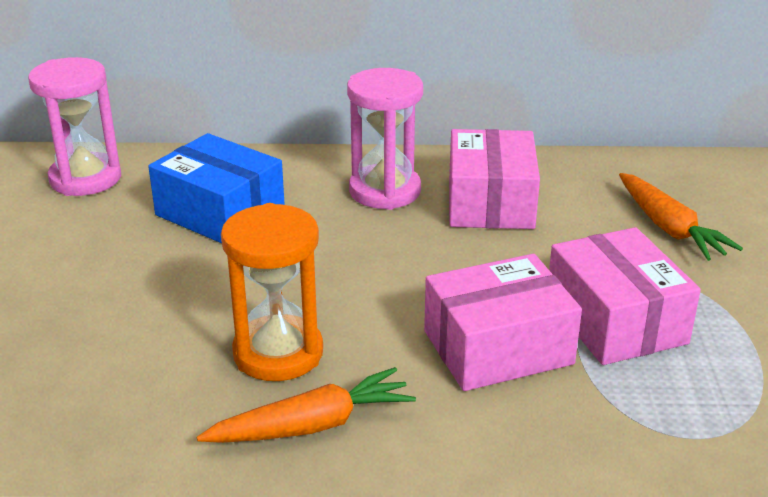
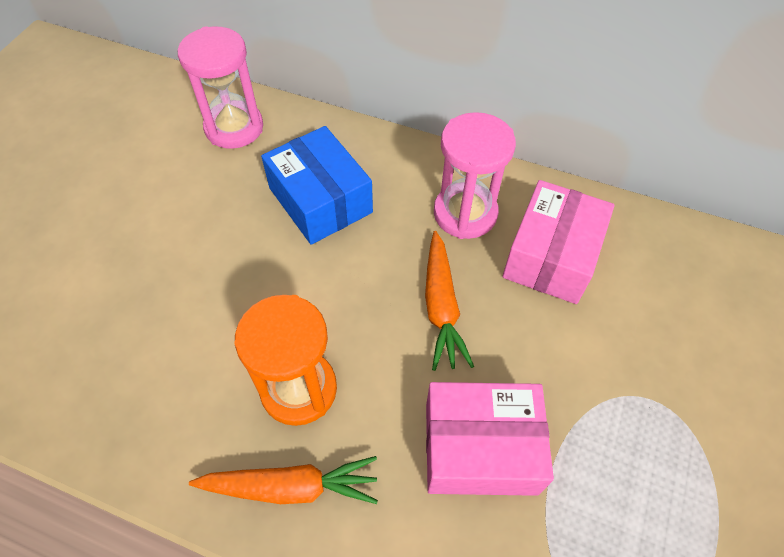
camera: 20 degrees right, 25 degrees up
pink box [549,227,701,365] -> none
orange carrot [619,173,743,261] -> orange carrot moved to [425,231,474,371]

